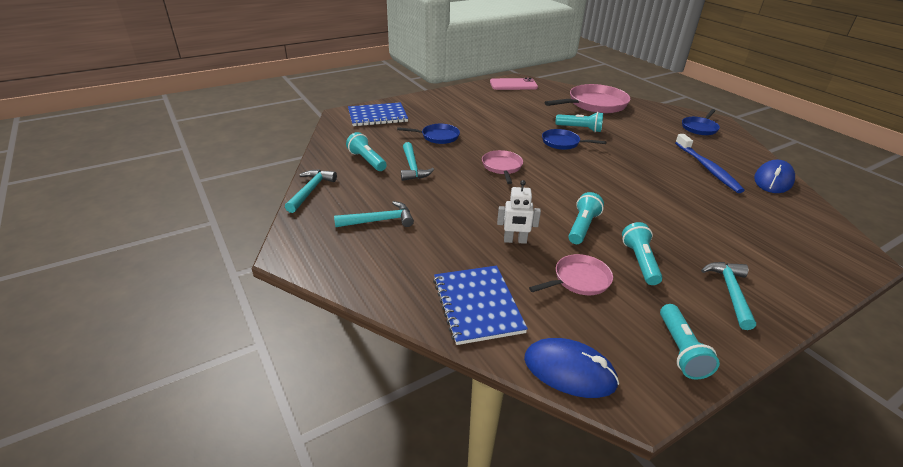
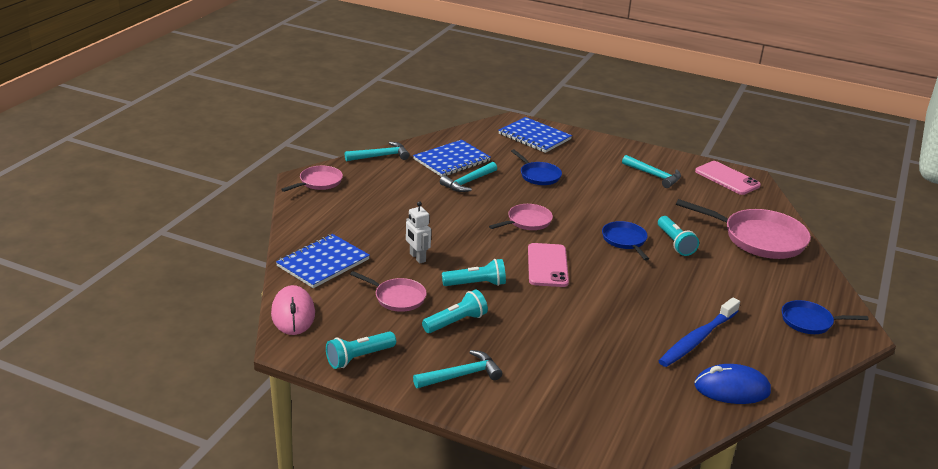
camera: 55 degrees right, 5 degrees down
turquoise hammer [334,201,414,227] -> turquoise hammer moved to [622,155,681,188]
turquoise flashlight [346,132,387,171] -> blue notebook [413,140,491,177]
blue mouse [524,338,619,398] -> pink mouse [271,285,315,335]
none -> pink pan [281,166,343,192]
none -> pink phone [528,243,569,287]

